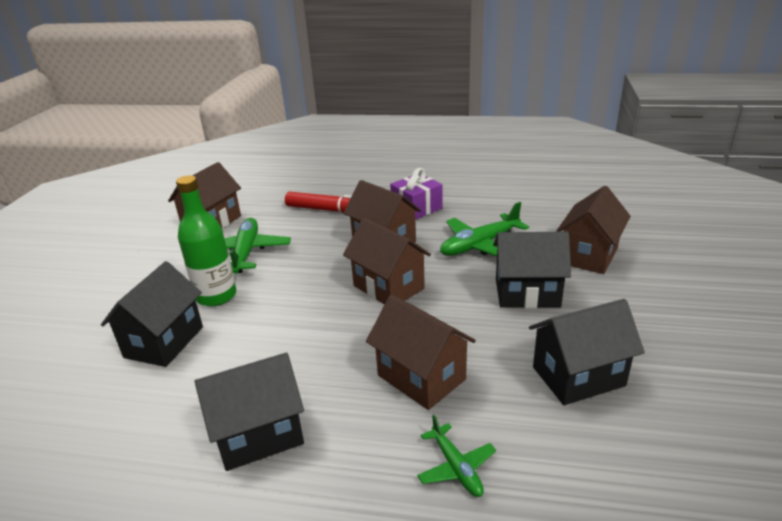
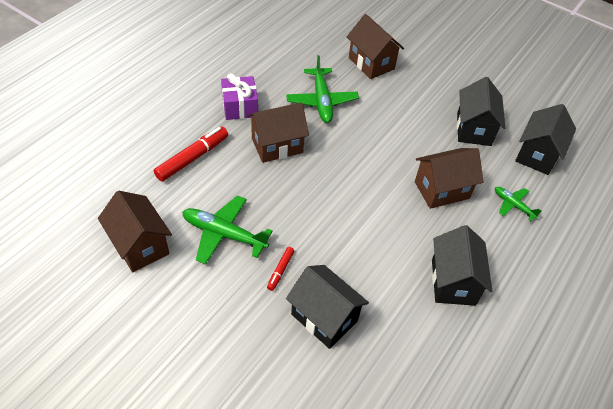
camera: 70 degrees left, 20 degrees up
green bottle [176,175,236,306] -> red marker [267,247,294,291]
brown house [343,218,431,305] -> none
green plane [417,415,496,497] -> green plane turned 135 degrees counterclockwise [495,187,541,221]
black house [493,231,571,308] -> black house moved to [515,104,576,175]

